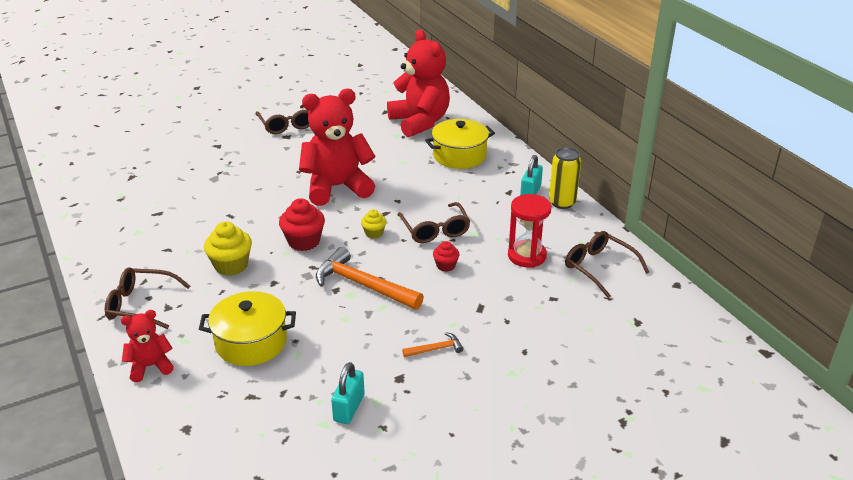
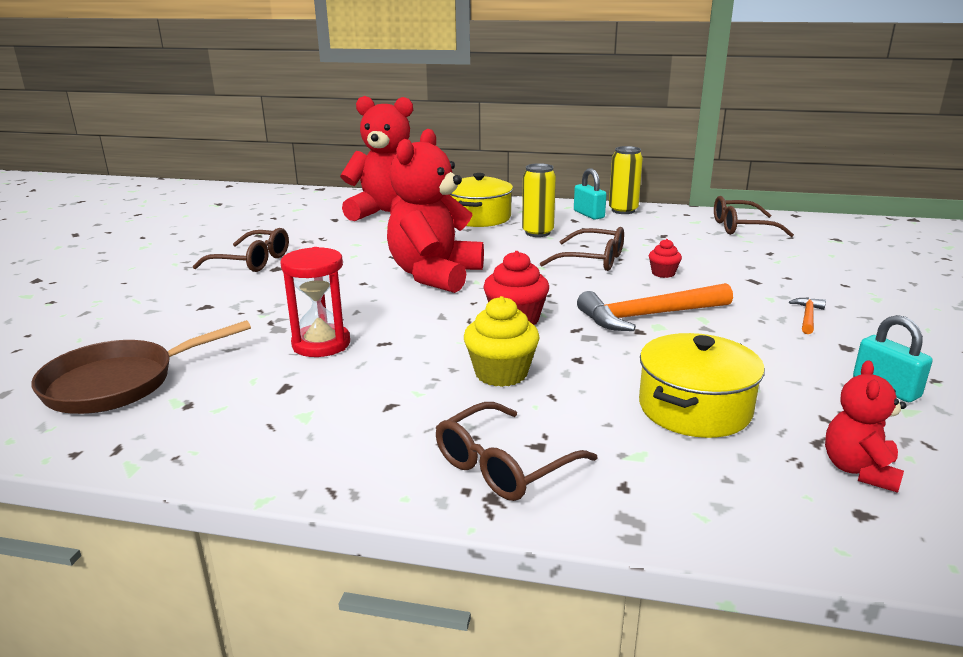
camera: 50 degrees left, 10 degrees down
red teddy bear [121,310,174,382] -> red teddy bear moved to [825,360,906,493]
yellow cupcake [361,209,386,239] -> none
red hourglass [508,194,551,268] -> red hourglass moved to [281,247,350,357]
none -> brown pan [31,320,251,414]
none -> yellow can [522,163,556,237]

